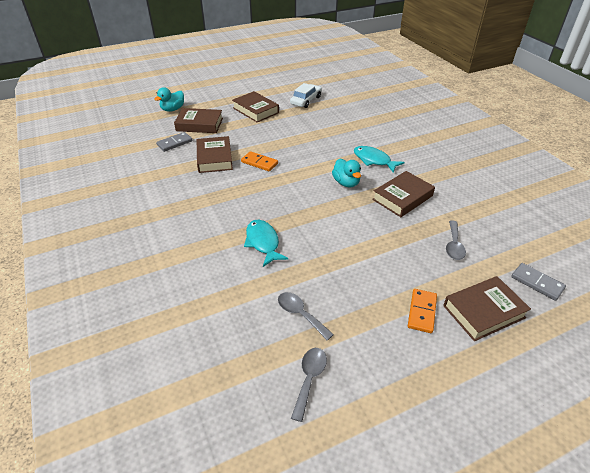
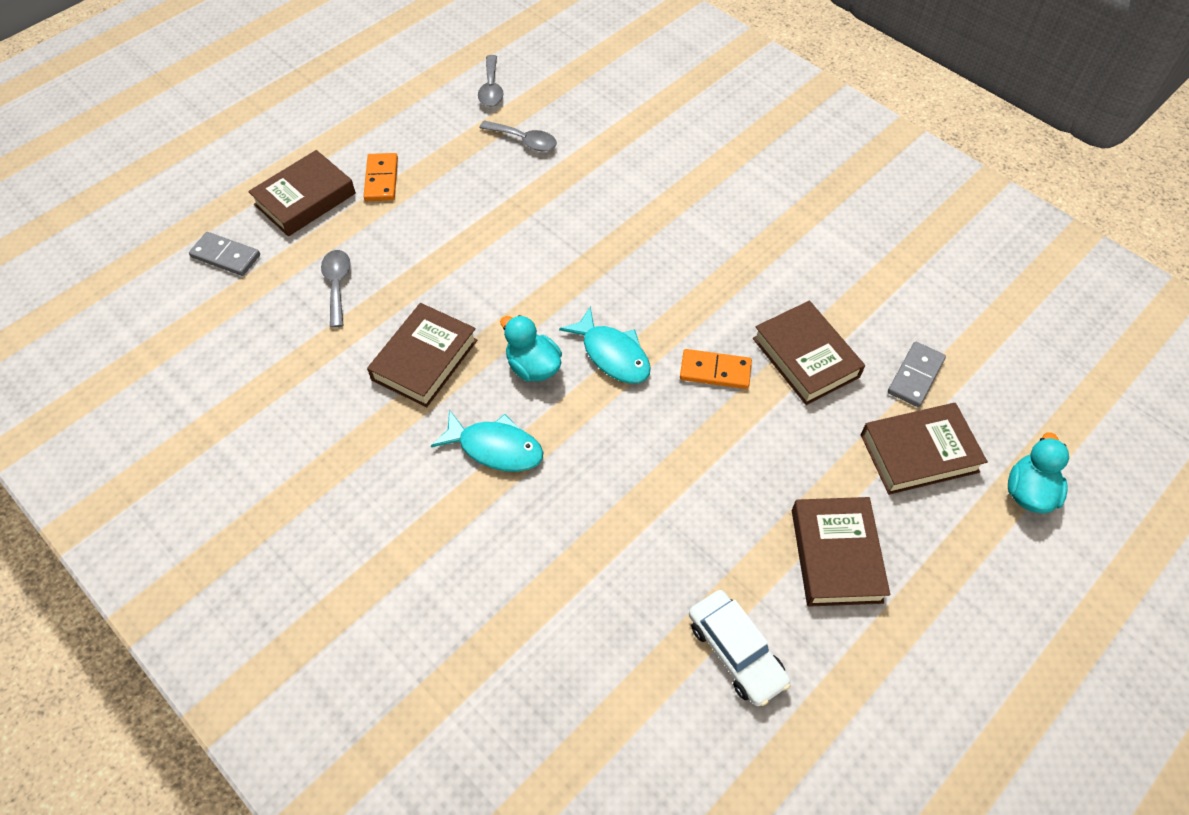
camera: 160 degrees right, 15 degrees up
brown book [232,91,279,122] -> brown book turned 60 degrees clockwise [792,497,890,607]
turquoise fish [244,220,289,267] -> turquoise fish moved to [559,307,651,384]
white car [290,83,322,108] -> white car turned 45 degrees counterclockwise [689,590,791,706]

